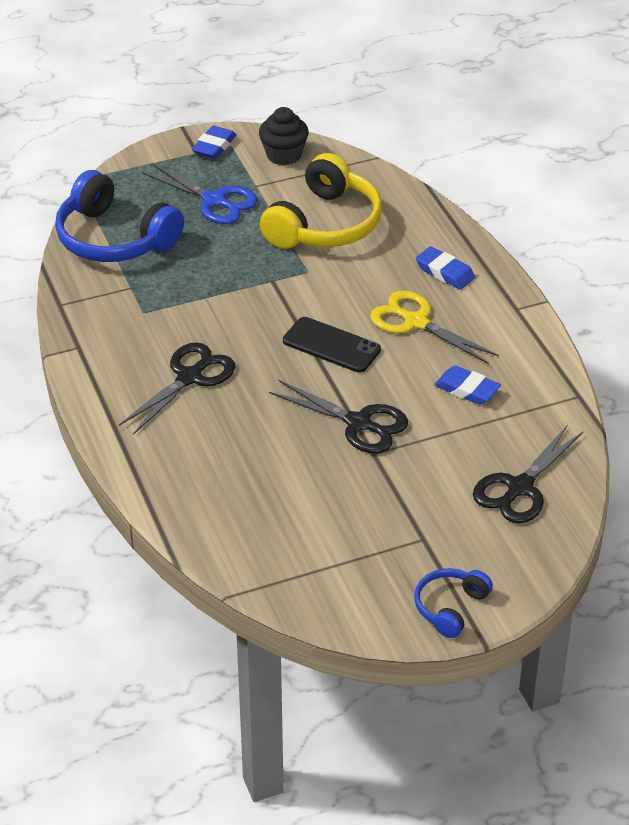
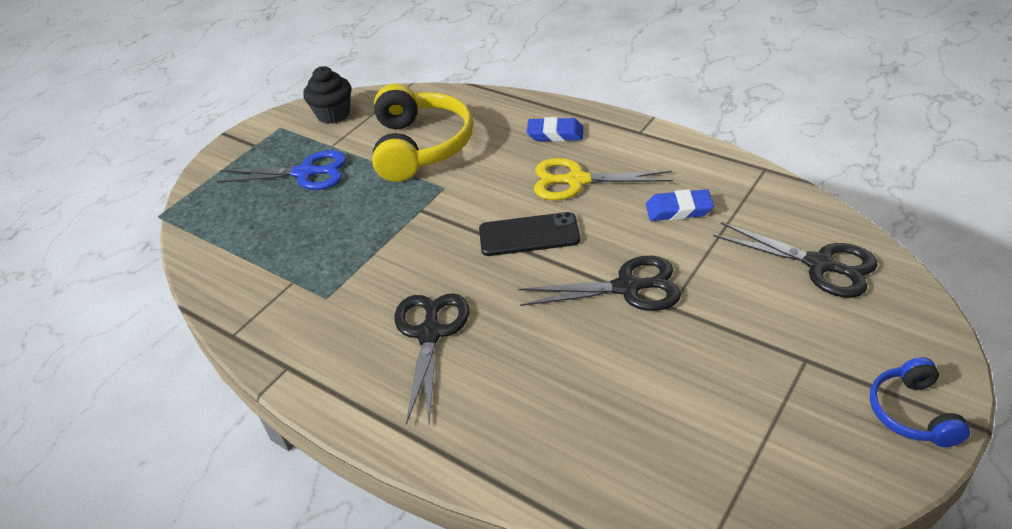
camera: 30 degrees left, 0 degrees up
blue headphones [55,170,184,262] -> none
blue eraser [192,126,236,159] -> none
black scissors [473,426,583,523] -> black scissors turned 60 degrees counterclockwise [713,222,878,298]

